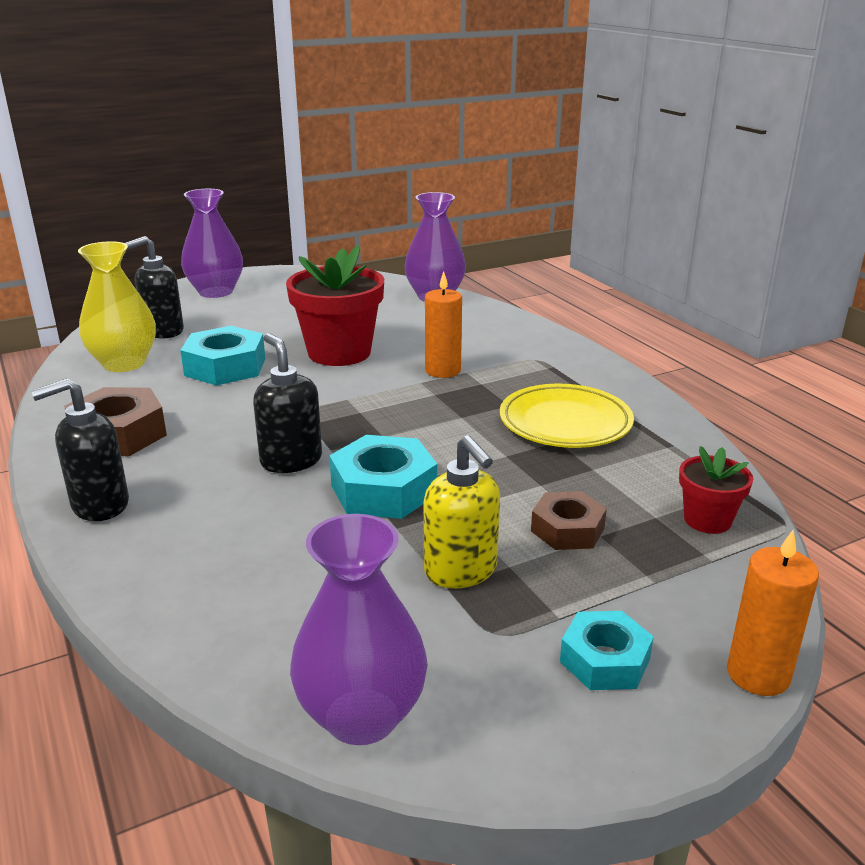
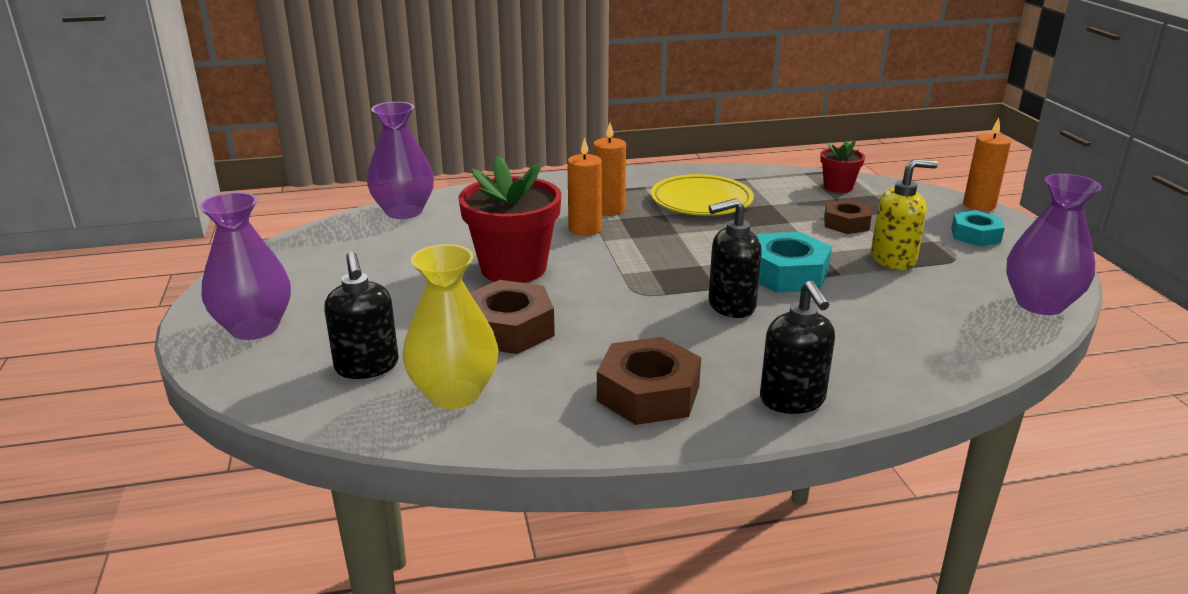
camera: 75 degrees left, 0 degrees up
turquoise nut [180,326,265,386] -> brown nut [470,280,555,354]
none -> orange candle [593,123,626,216]

